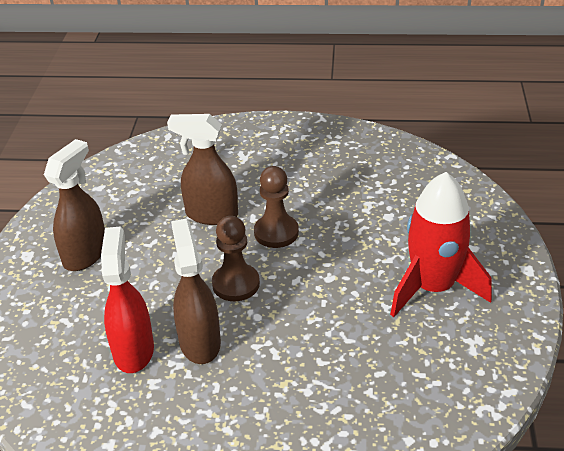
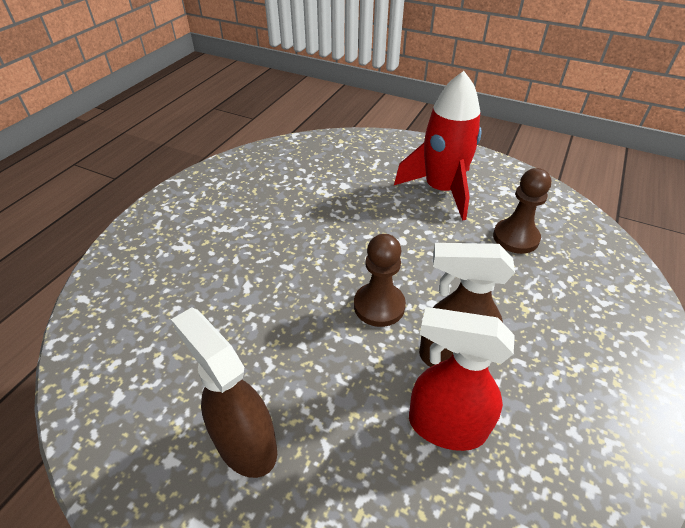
camera: 70 degrees left, 5 degrees up
brown spray bottle [167,114,238,225] -> none
brown pawn [254,166,299,248] -> brown pawn moved to [493,168,551,254]

